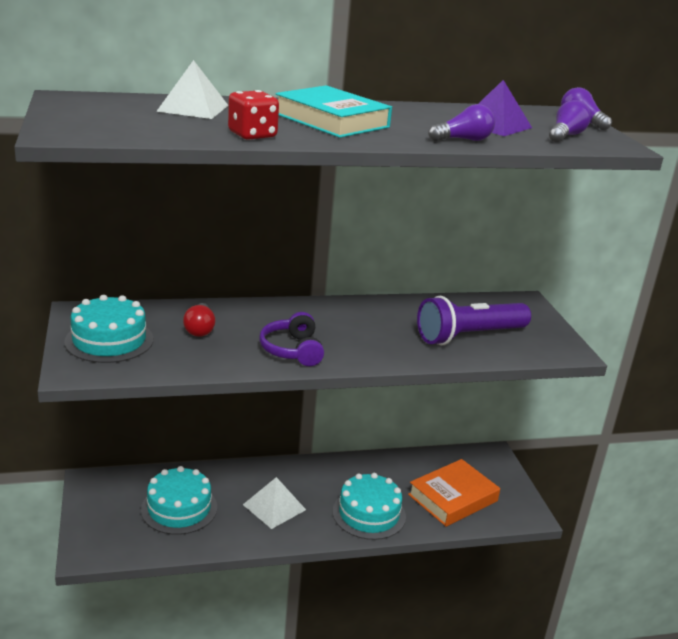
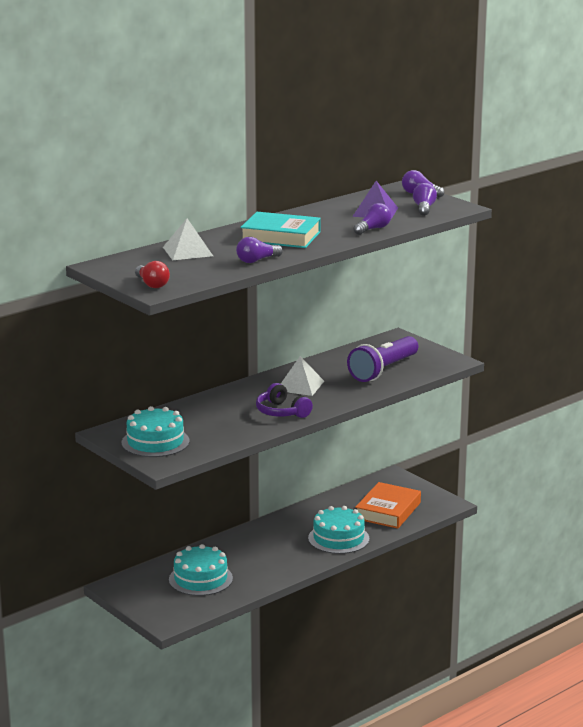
camera: 25 degrees left, 5 degrees down
red light bulb [183,303,215,337] -> red light bulb moved to [135,261,170,288]
red dice [228,90,279,140] -> purple light bulb [236,237,283,263]
white pyramid [243,477,306,529] -> white pyramid moved to [281,356,324,396]

